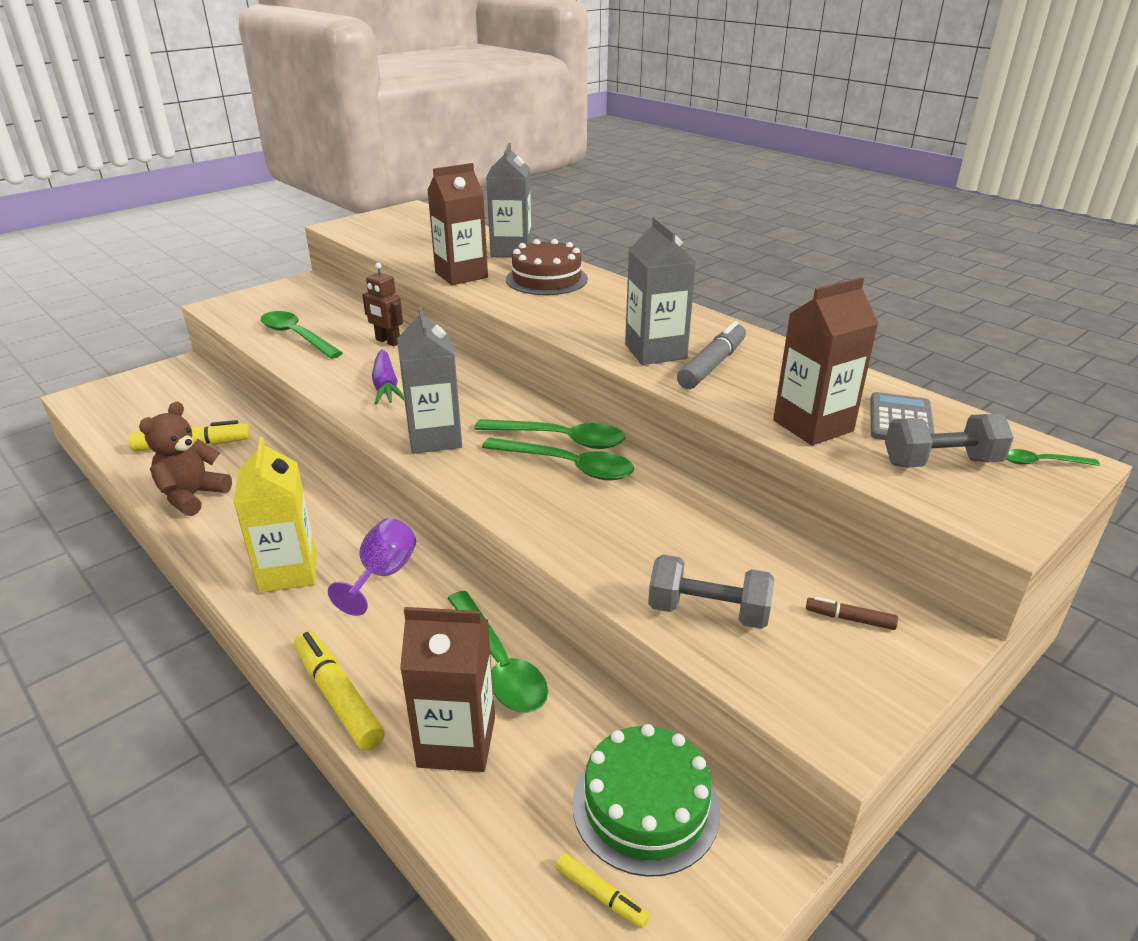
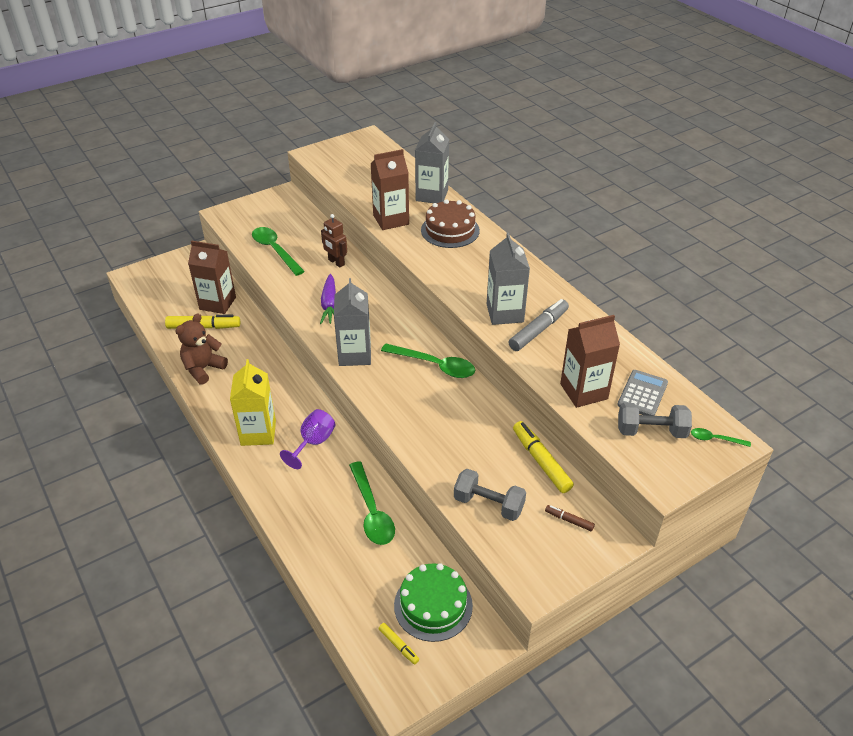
camera: 10 degrees right, 10 degrees up
yellow marker [294,631,385,751] -> yellow marker moved to [513,421,574,493]
brown carton [400,607,495,772] -> brown carton moved to [188,240,236,314]
green spoon [482,438,634,480] -> none

